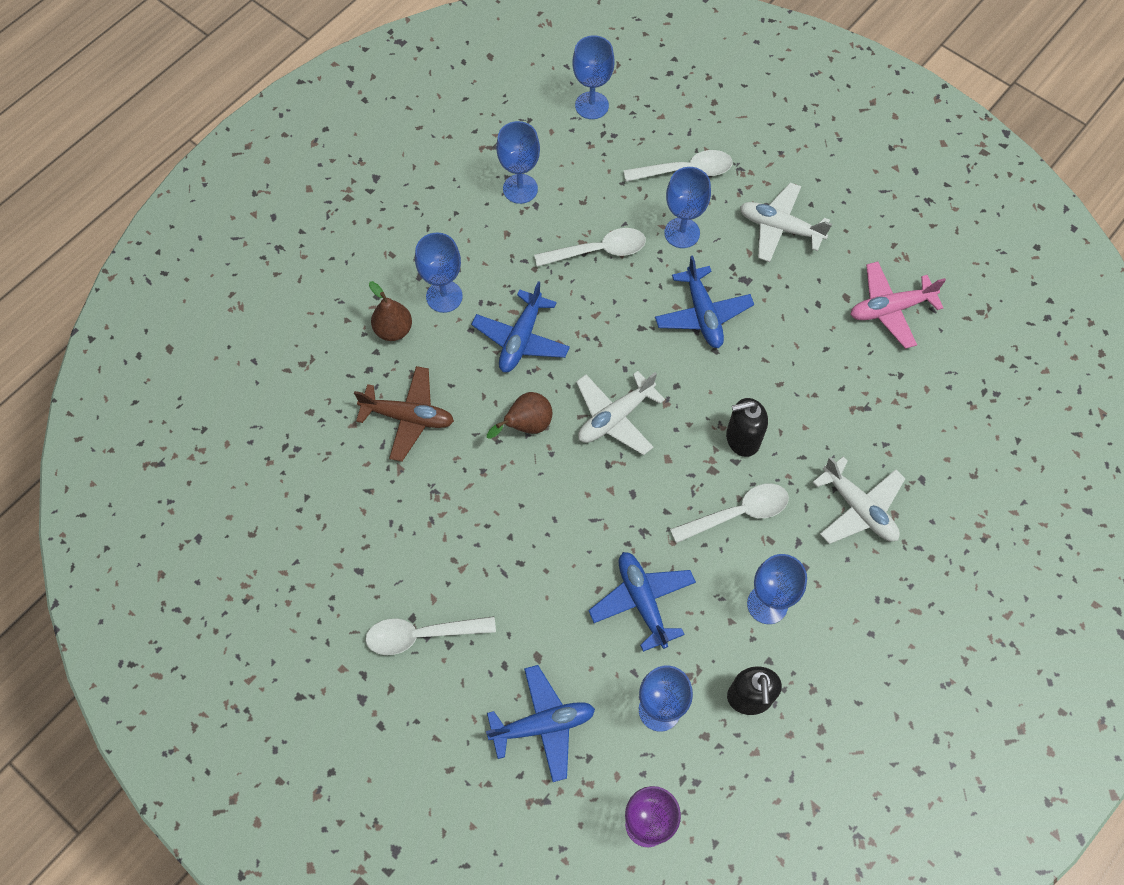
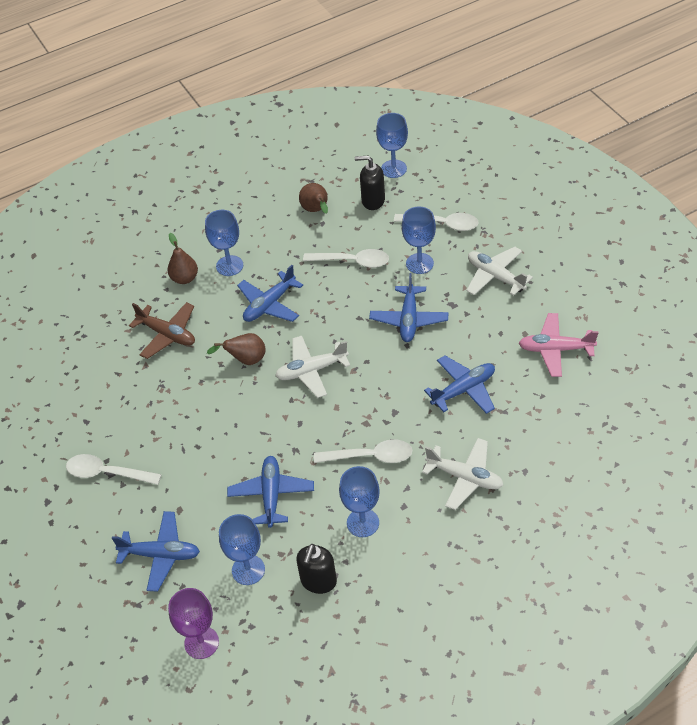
camera: 25 degrees right, 15 degrees down
blue goblet [496,121,540,204] -> brown pear [299,183,328,213]
black soap dispenser [726,398,768,457] -> black soap dispenser moved to [355,156,385,210]
white plane [813,456,906,544] -> white plane turned 45 degrees counterclockwise [422,438,503,510]
none -> blue plane [424,356,495,414]

